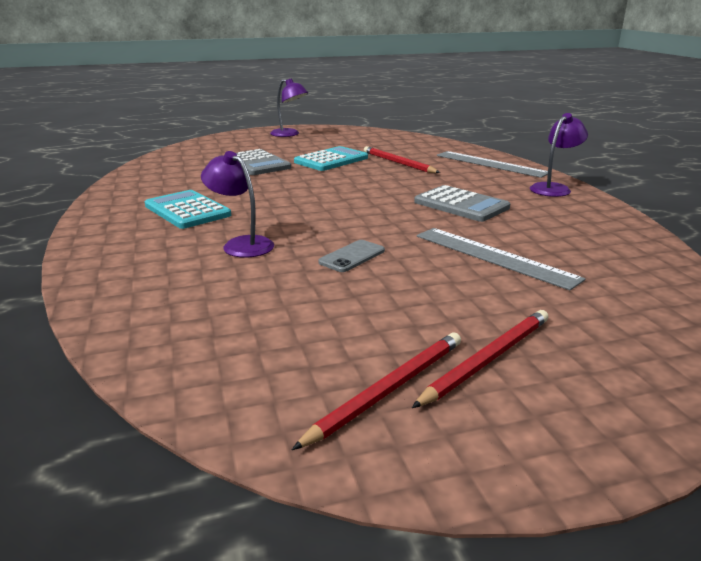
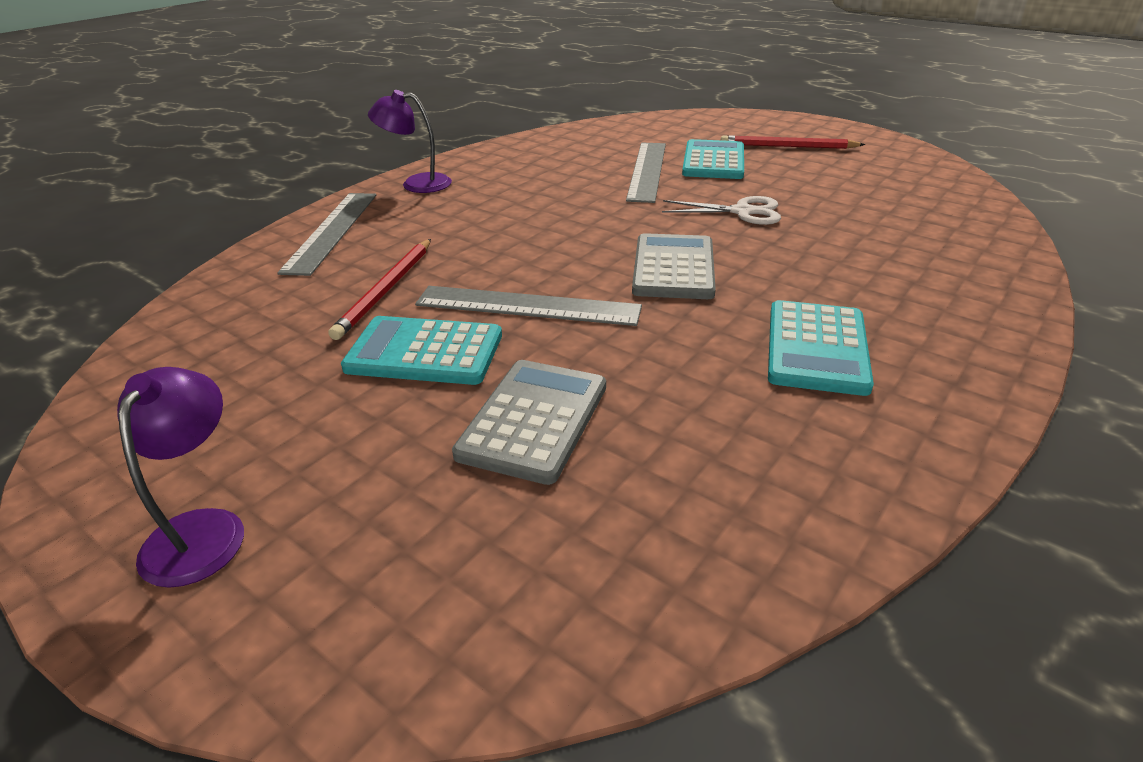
camera: 125 degrees left, 10 degrees up
purple lamp [201,151,274,258] -> none
red pencil [292,332,461,450] -> none
grey phone [318,240,385,272] -> white scissors [662,196,781,225]
grey calculator [414,185,510,222] -> grey calculator moved to [632,233,716,299]
none -> grey ruler [415,286,642,326]
none -> turquoise calculator [682,139,744,179]

